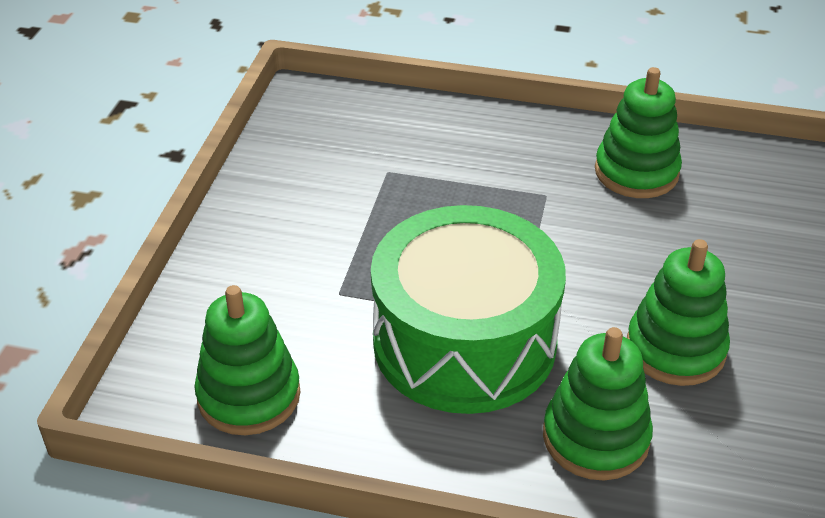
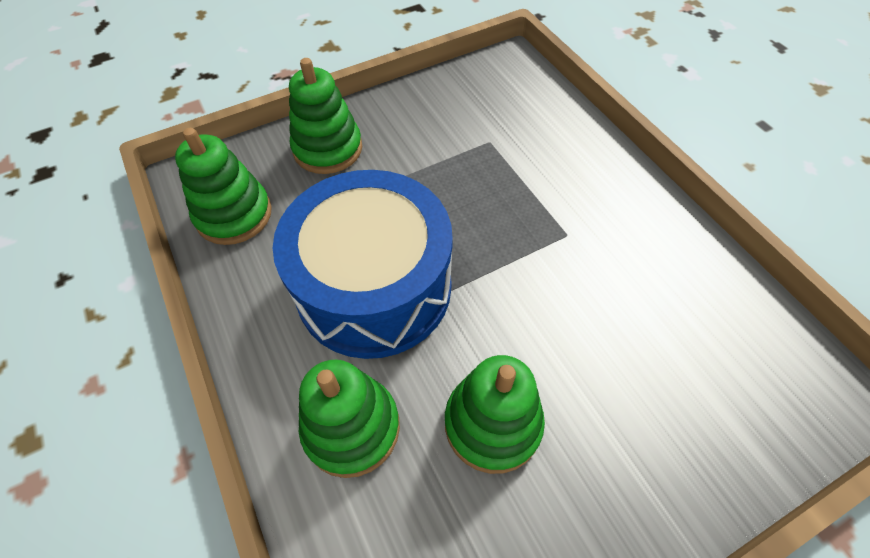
camera: 50 degrees right, 15 degrees up
green drum [371,205,566,414] -> blue drum [273,170,453,359]
green stacking toy [595,67,682,198] -> green stacking toy moved to [289,58,362,174]

